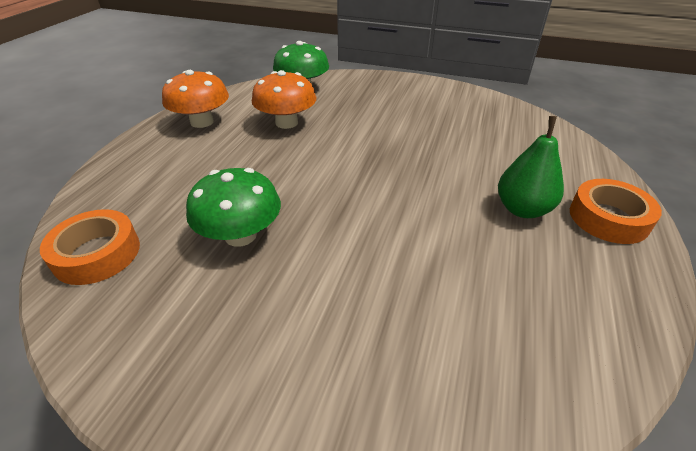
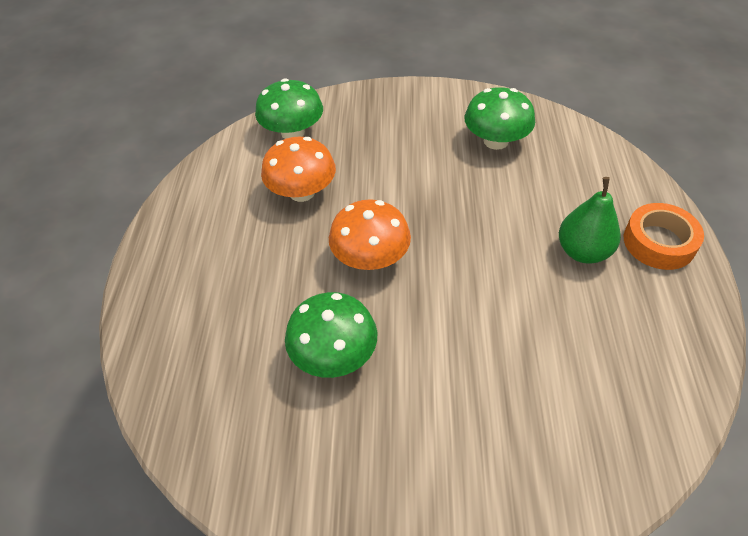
camera: 15 degrees left, 10 degrees up
orange tape [40,209,140,285] -> none
orange mushroom [162,70,229,128] -> orange mushroom moved to [329,199,411,270]
none -> green mushroom [464,87,535,150]

